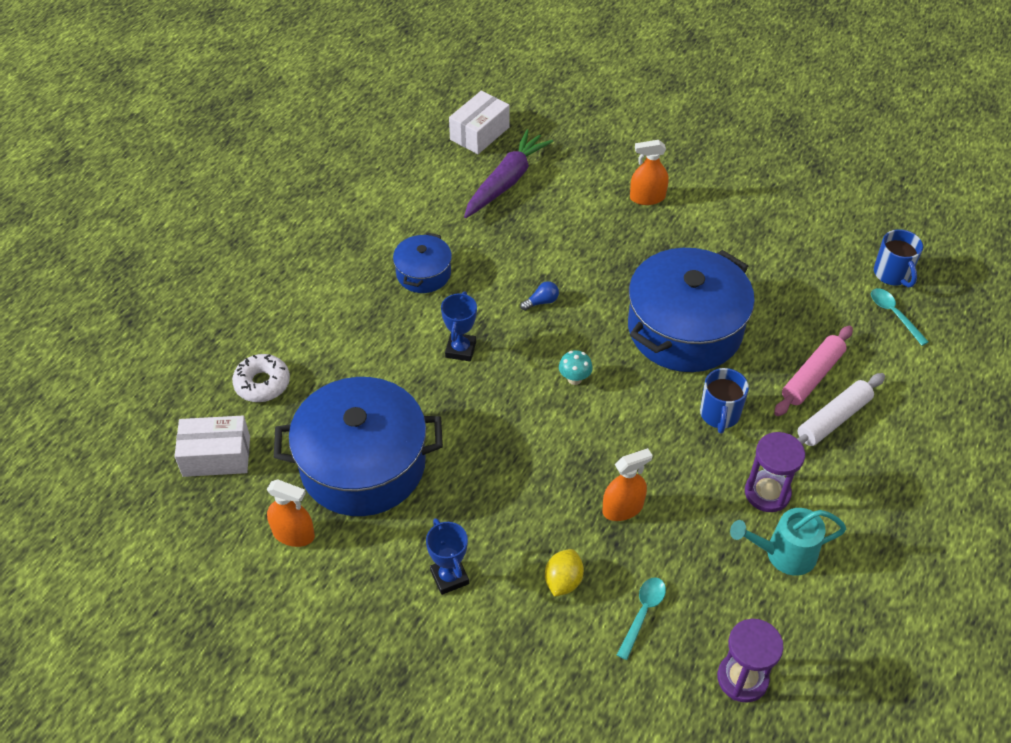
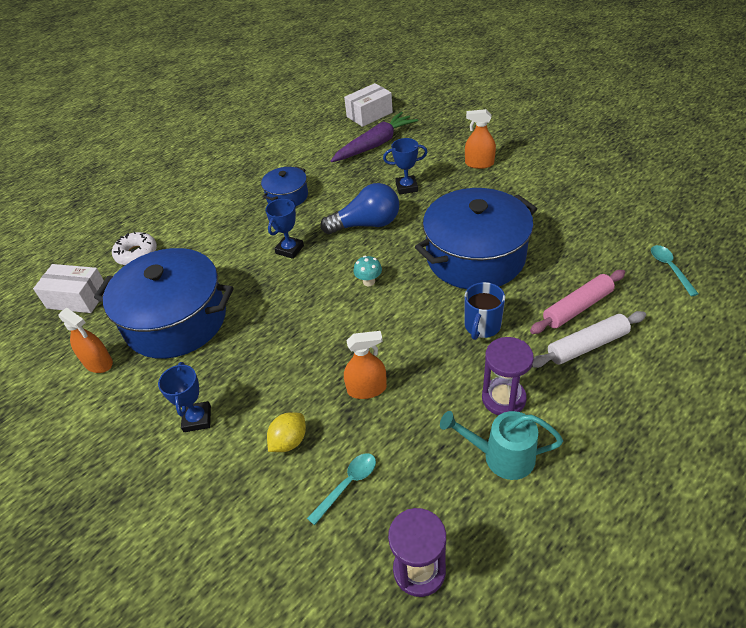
camera: 20 degrees right, 5 degrees down
blue light bulb [520,281,559,311] -> blue light bulb [320,183,399,234], size x2.38
blue mug [874,229,923,288] -> none
none -> blue trophy [383,138,428,195]

